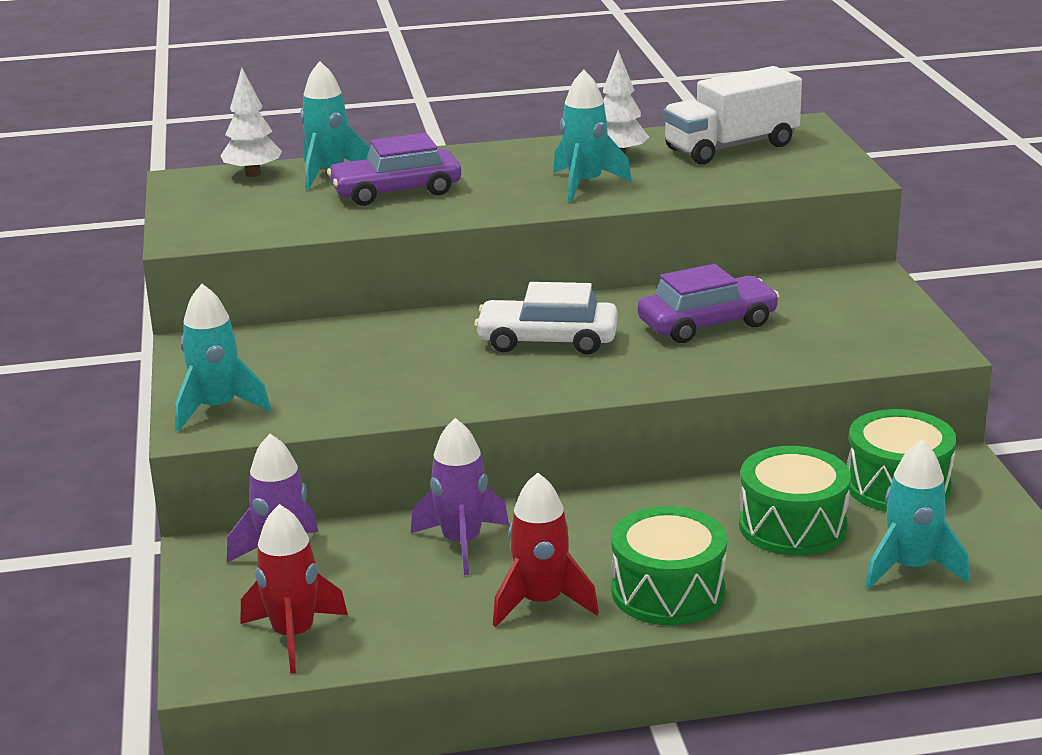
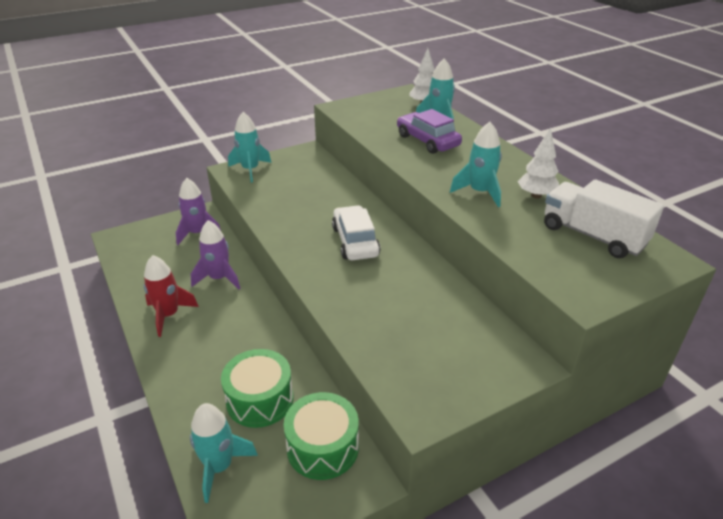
camera: 70 degrees right, 10 degrees up
red rocket [241,504,348,674] -> none
green drum [611,506,727,625] -> none
purple car [638,264,779,343] -> none

